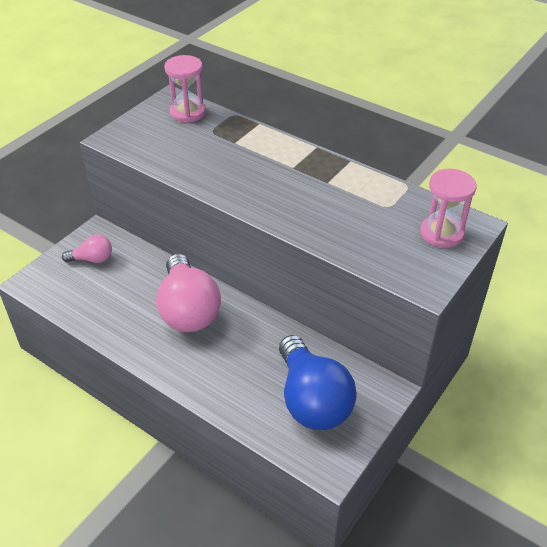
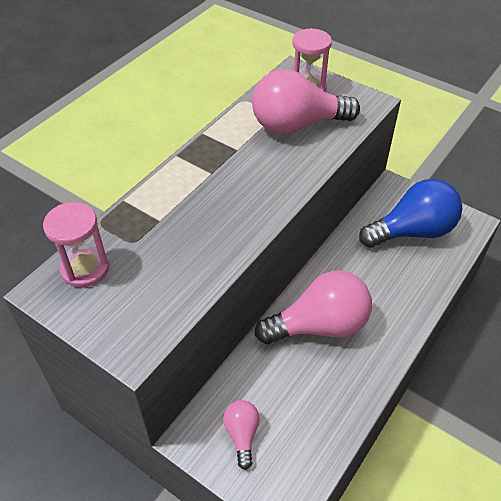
camera: 90 degrees left, 5 degrees up
none -> pink light bulb [252,69,360,134]

